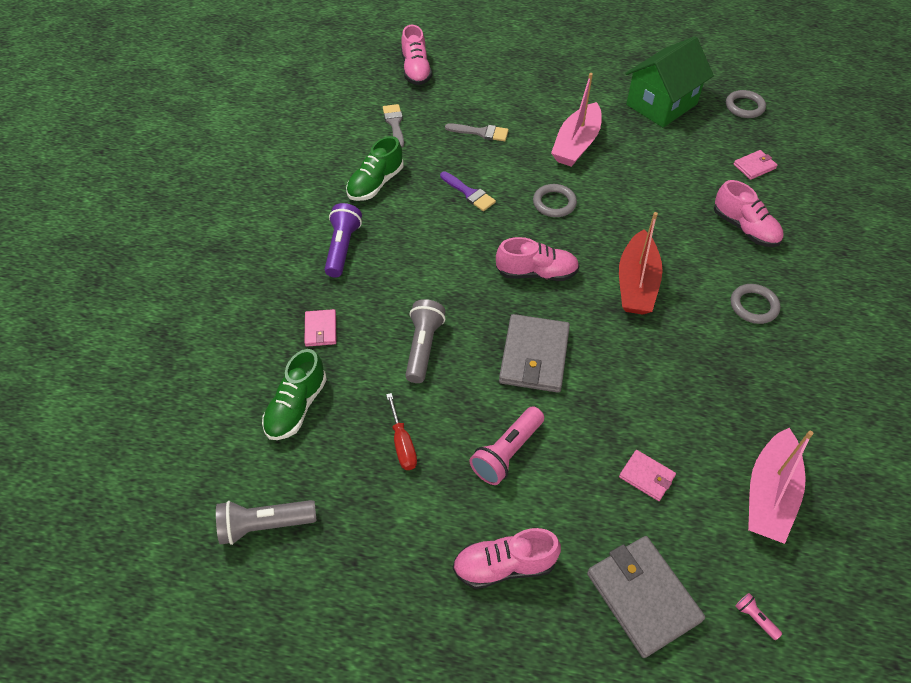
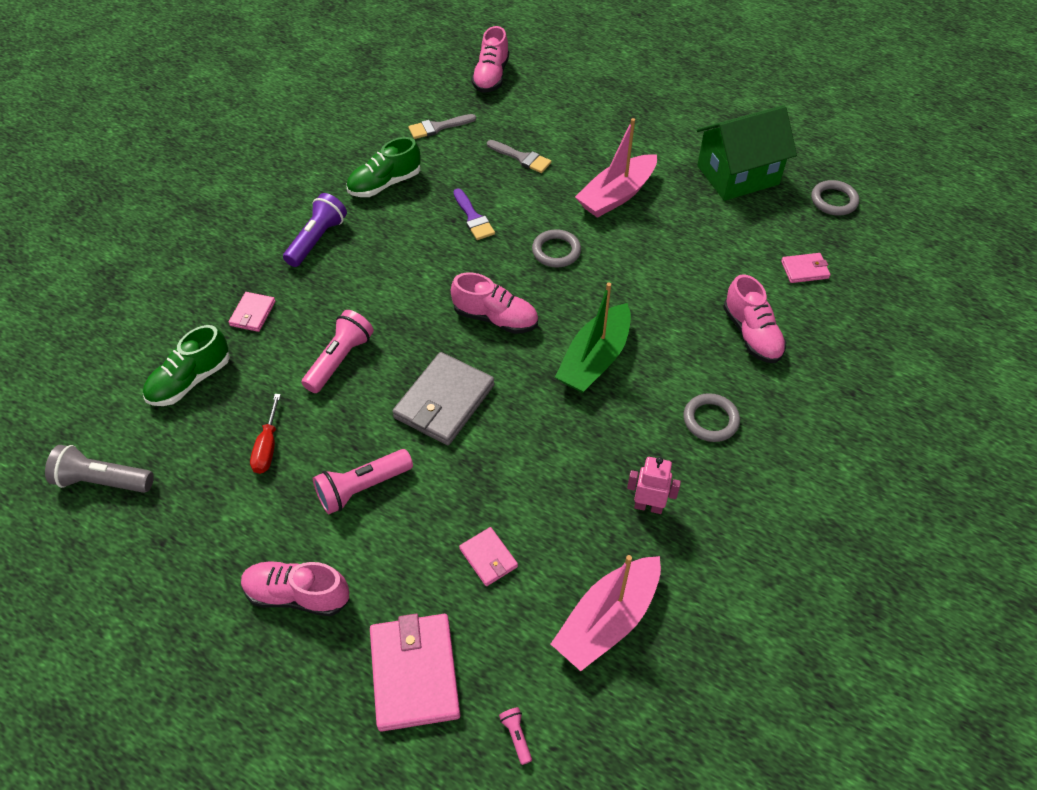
camera: 20 degrees right, 0 degrees up
grey brush [383,104,404,148] -> grey brush turned 120 degrees counterclockwise [408,114,476,139]
grey flashlight [405,299,446,383] -> pink flashlight [301,310,374,393]
grey wallet [587,536,705,658] -> pink wallet [370,614,460,732]
red boat [619,212,663,314] -> green boat [555,283,631,393]
none -> pink robot [627,457,681,514]

